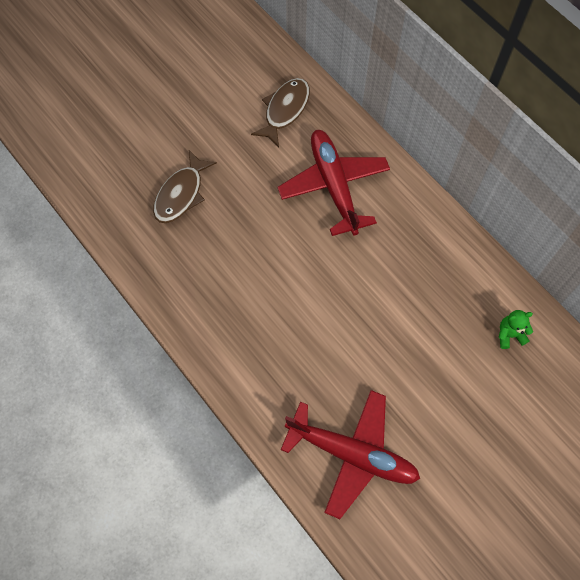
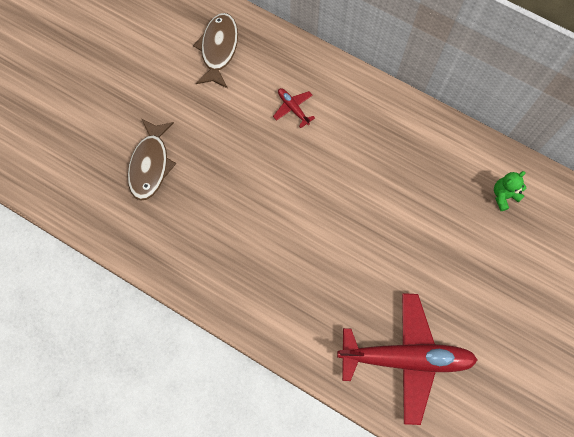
camera: 20 degrees left, 5 degrees up
red plane [278,130,390,236] -> red plane [273,88,315,128], size x0.41

